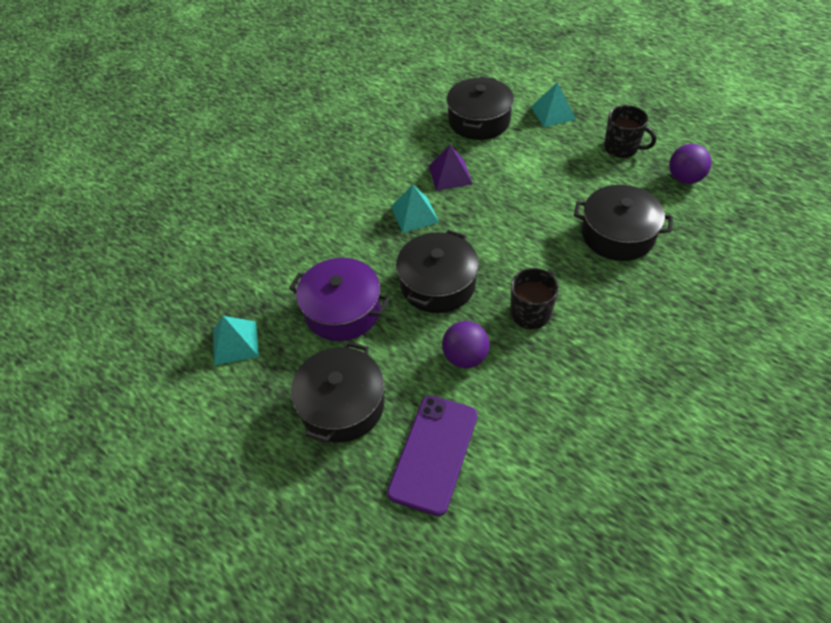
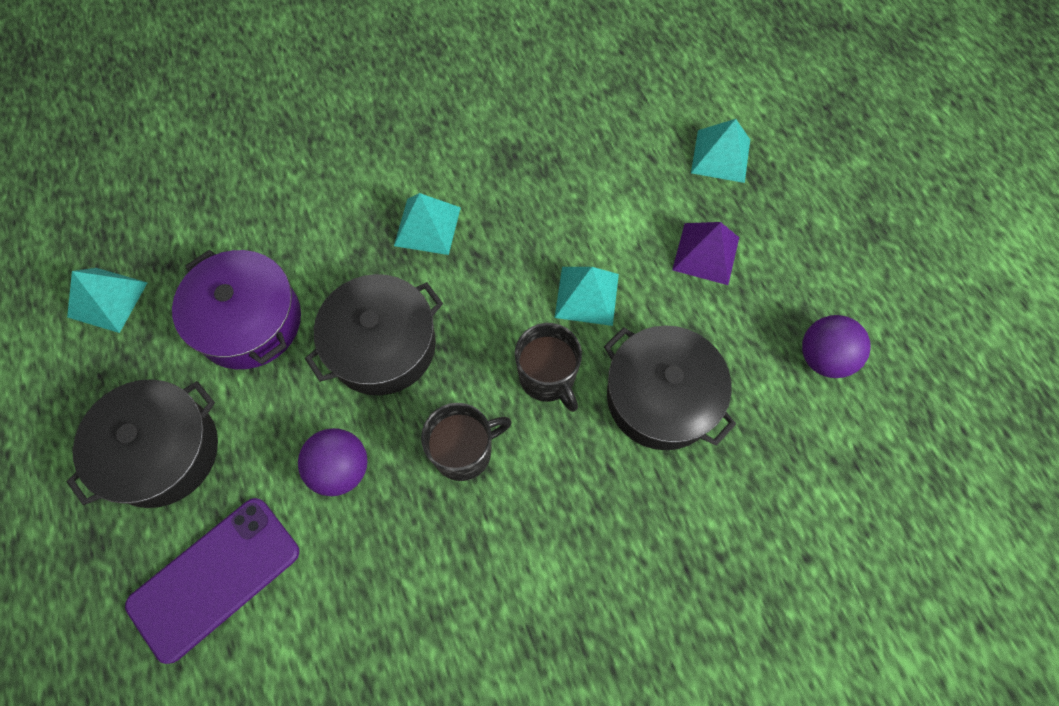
camera: 25 degrees right, 15 degrees up
purple pyramid [429,145,473,191] -> purple pyramid moved to [672,222,739,285]
black pot [447,77,514,140] -> none
black mug [604,105,656,158] -> black mug moved to [515,323,582,412]
none -> turquoise pyramid [555,267,619,326]

